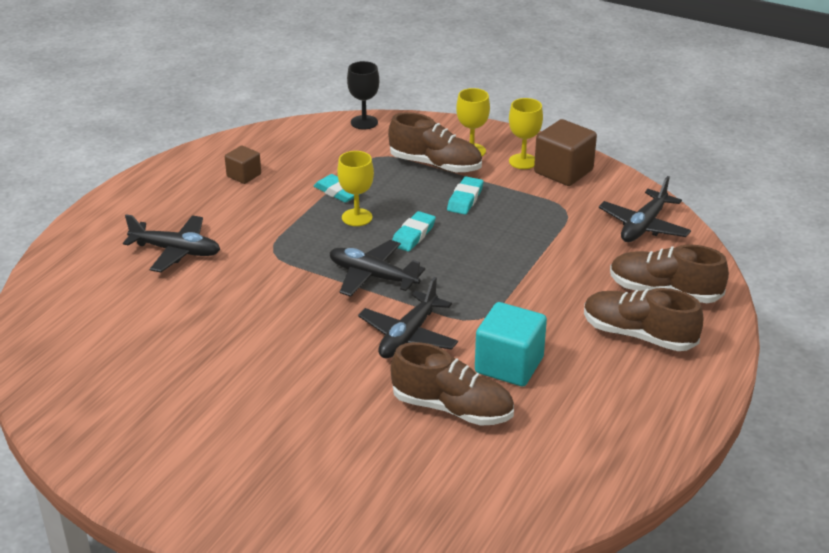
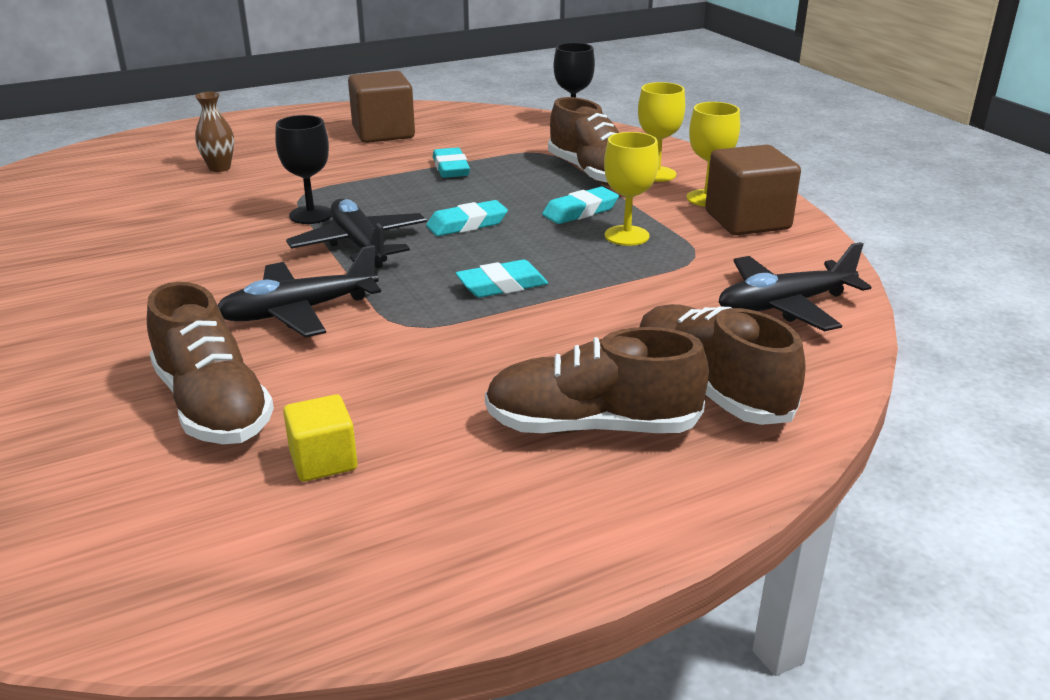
camera: 35 degrees right, 5 degrees down
black plane [123,214,220,272] -> brown vase [195,92,234,172]
brown cube [225,146,261,184] -> brown cube [348,71,415,143], size x1.74
yellow goblet [337,151,374,226] -> yellow goblet moved to [604,132,659,246]
turquoise cube [475,302,547,386] -> none
brown shoe [584,288,703,351] -> brown shoe turned 60 degrees counterclockwise [485,327,709,434]
none -> black goblet [275,115,332,224]
none -> yellow cube [283,394,357,482]
none -> turquoise eraser [456,260,548,298]

